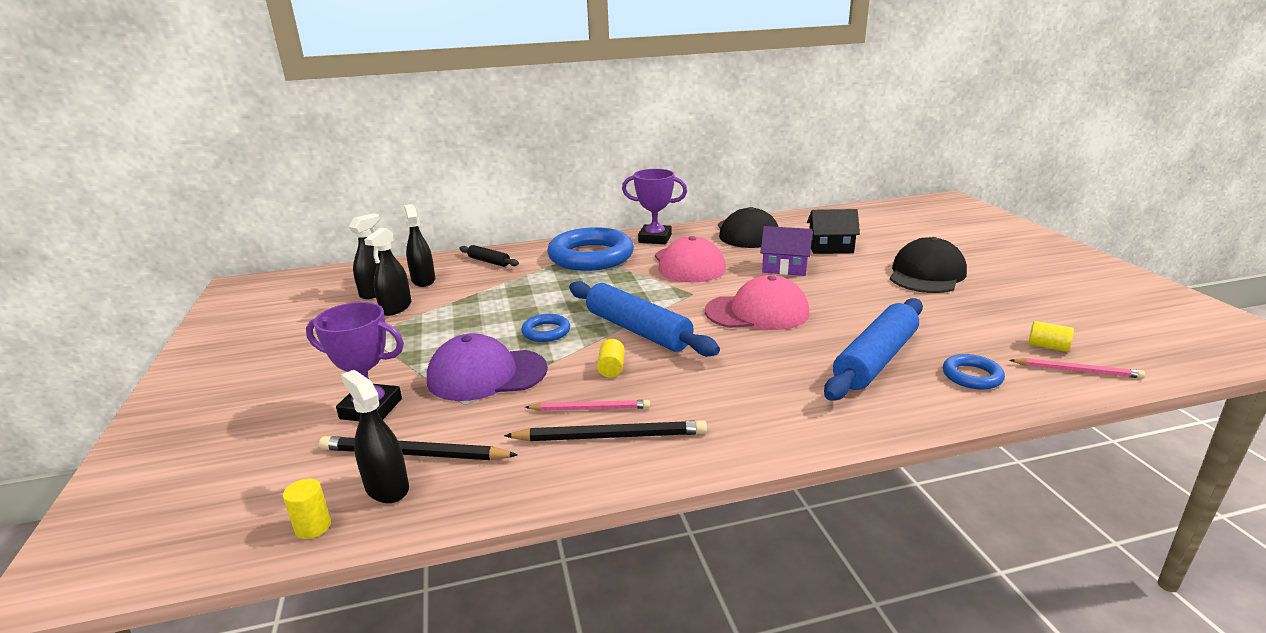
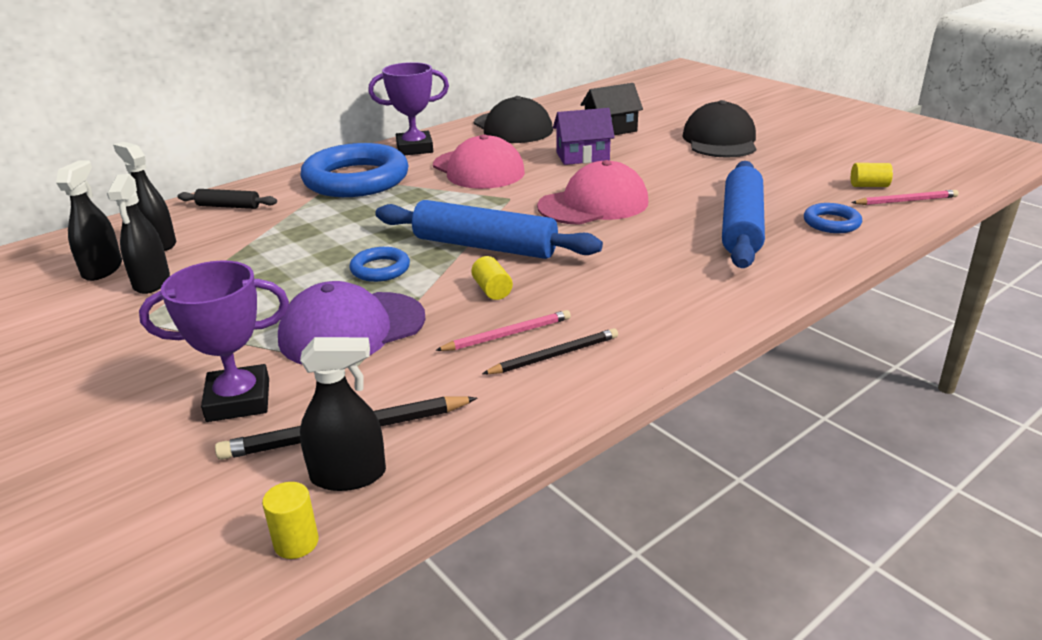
camera: 25 degrees left, 5 degrees up
black spray bottle [341,370,409,503] -> black spray bottle turned 150 degrees clockwise [300,337,386,491]
black pencil [504,420,707,441] -> black pencil [482,328,618,374], size x0.66

